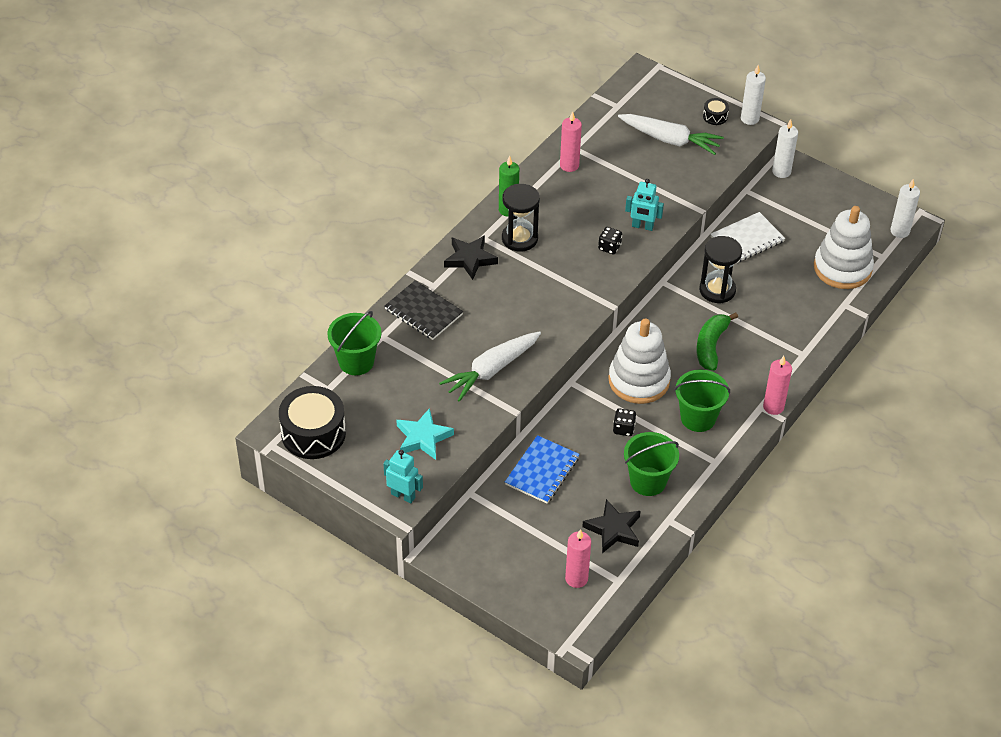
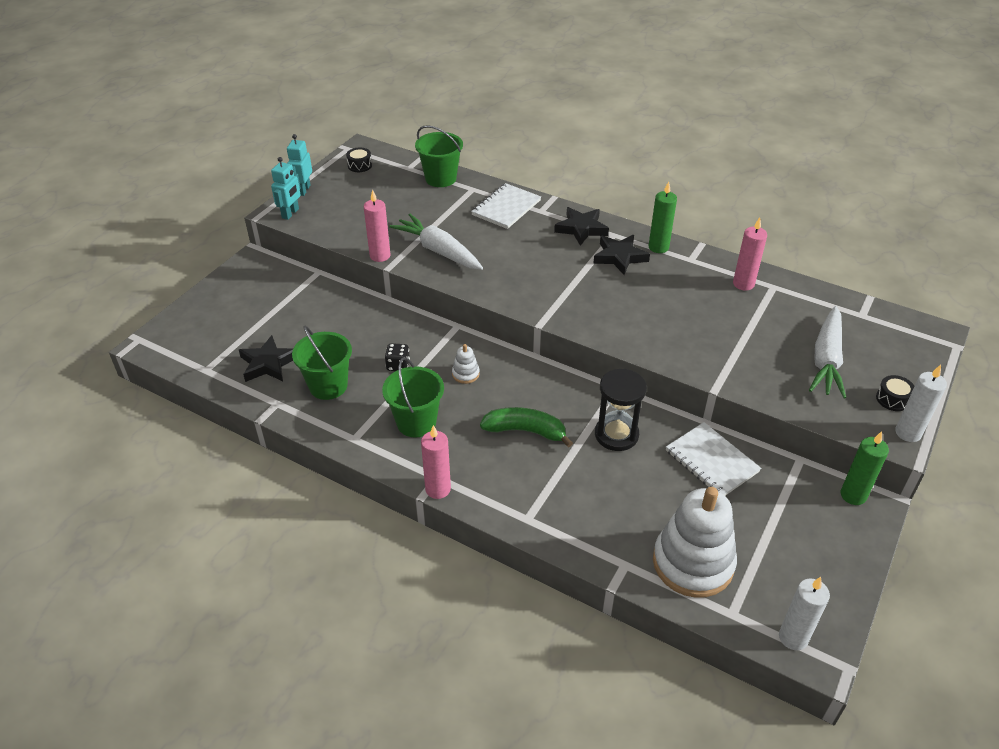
camera: 85 degrees right, 5 degrees down
black drum [279,386,346,459] -> black drum [346,148,372,172], size x0.45
black notebook [385,280,463,340] -> white notebook [471,183,541,229]
turquoise star [397,408,454,460] -> none
black hourglass [502,184,540,252] -> black star [593,235,650,275]
blue notebook [505,435,580,504] -> none
pink candle [565,529,591,588] -> pink candle moved to [363,189,391,262]
black dice [598,227,622,254] -> none
white stacking toy [608,318,671,404] -> white stacking toy [452,344,480,384], size x0.41
turquoise robot [625,179,664,231] -> turquoise robot moved to [287,134,312,196]
white candle [772,119,798,178] -> green candle [841,431,889,505]

